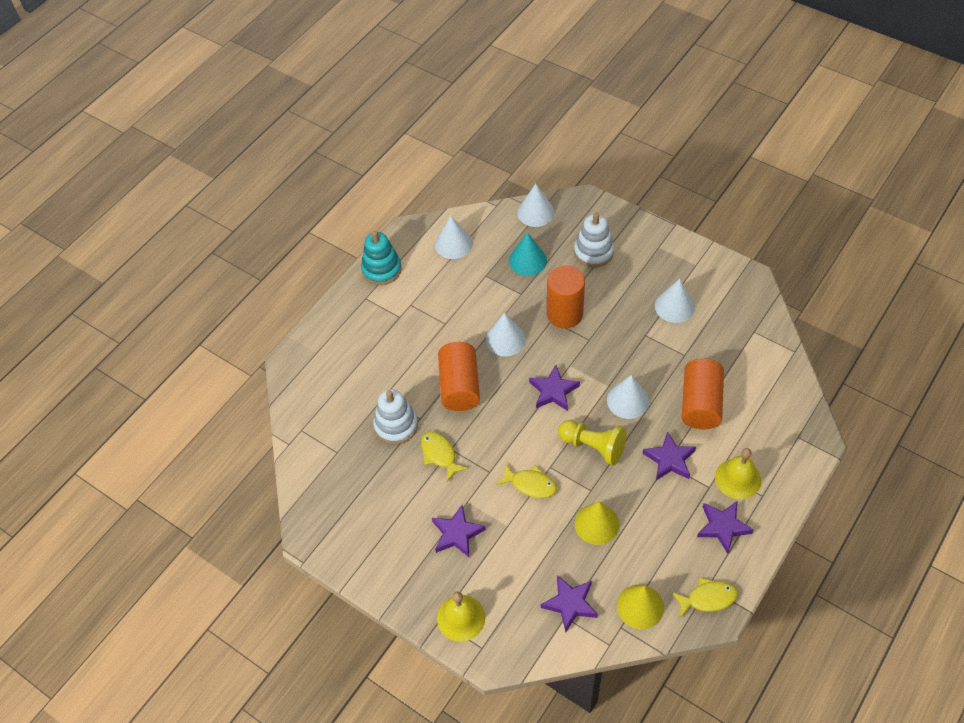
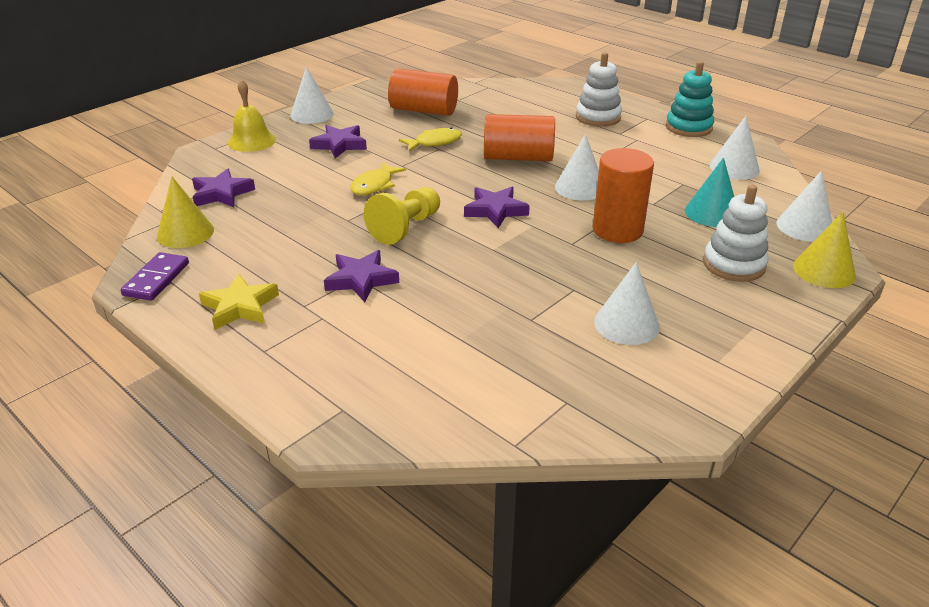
camera: 95 degrees right, 20 degrees down
white stacking toy [373,389,418,444] -> white stacking toy moved to [576,52,622,127]
yellow cone [575,501,620,545] -> yellow cone moved to [793,212,856,288]
white cone [607,375,649,419] -> white cone moved to [290,66,334,124]
yellow fish [672,578,738,618] -> purple domino [121,252,189,301]
orange cylinder [682,358,724,429] -> orange cylinder moved to [388,68,458,116]
purple star [697,501,754,553] -> yellow star [199,273,279,330]
yellow bell [715,448,761,499] -> none

